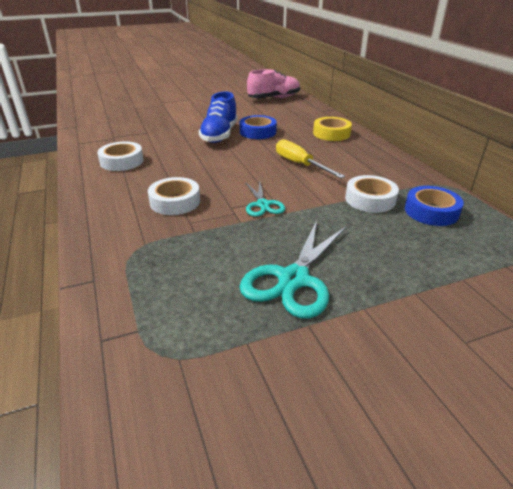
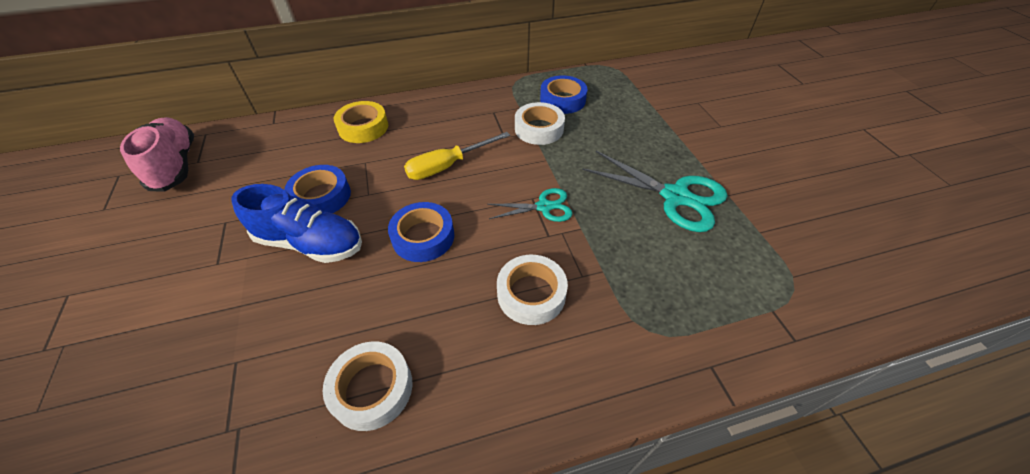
camera: 85 degrees left, 15 degrees up
none -> blue tape [388,202,454,262]

